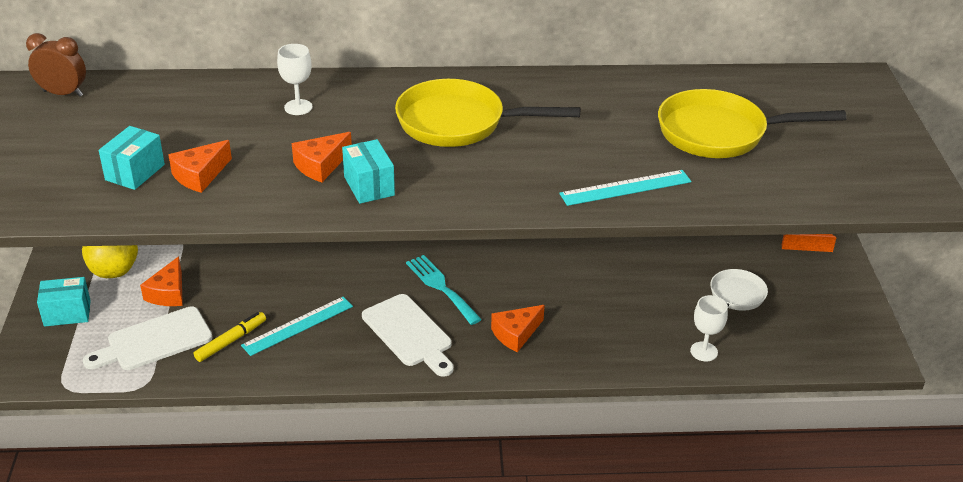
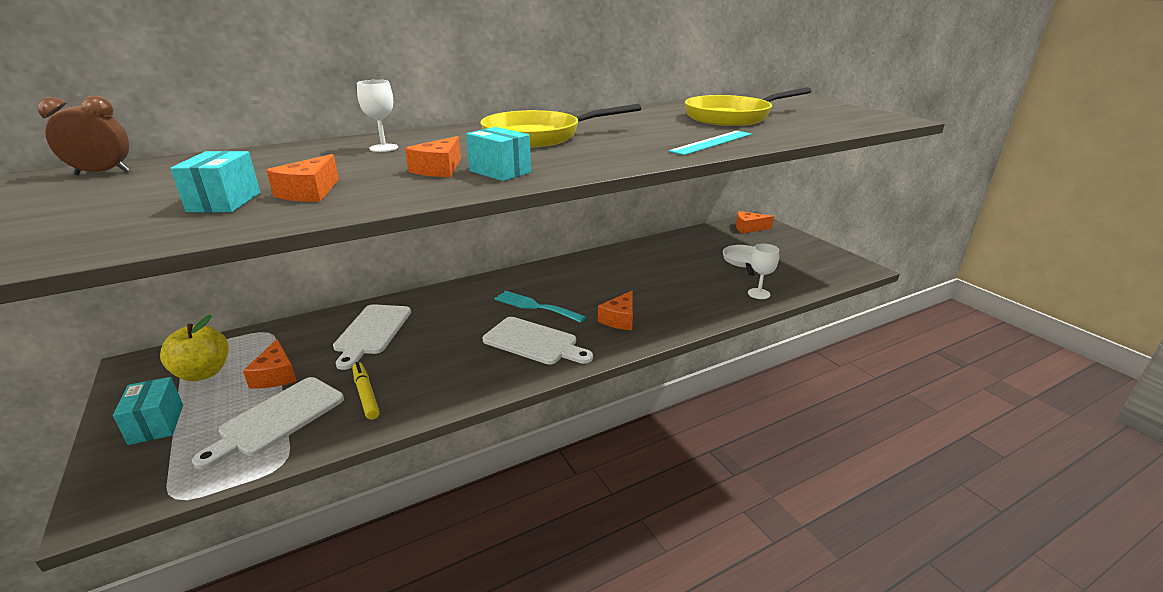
camera: 25 degrees left, 10 degrees down
turquoise box [37,277,91,327] -> turquoise box turned 75 degrees counterclockwise [113,377,183,445]
yellow marker [194,312,266,362] -> yellow marker turned 45 degrees counterclockwise [352,362,380,420]
turquoise ruler [241,297,353,356] -> none
none -> white cutting board [333,304,411,370]

